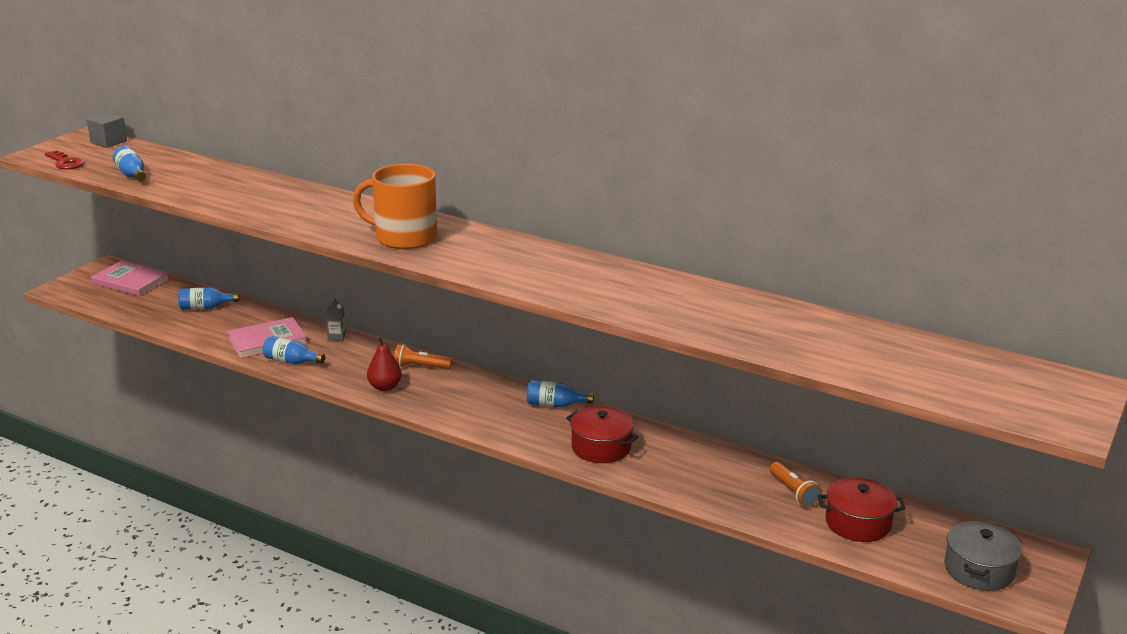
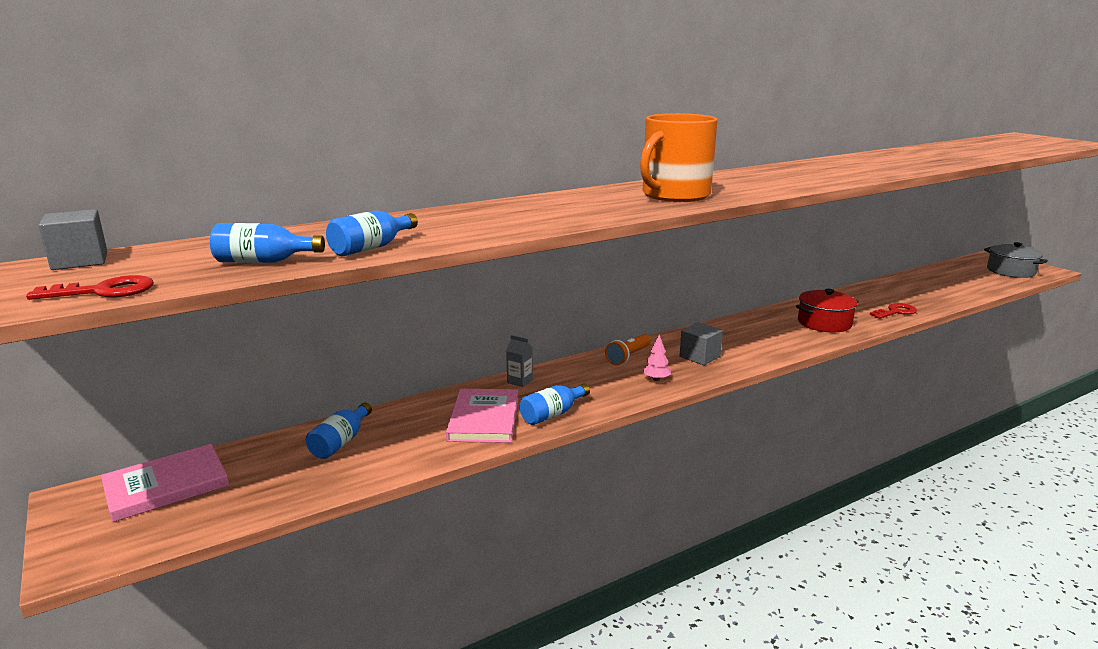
camera: 60 degrees left, 5 degrees down
red pear [367,336,402,391] -> pink tree [642,334,671,381]
blue bottle [527,380,594,407] -> blue bottle moved to [326,210,418,256]
orange flashlight [769,462,822,508] -> none
red pot [818,477,906,542] -> none
none -> grey cube [680,322,723,365]
none -> red key [870,303,917,319]

